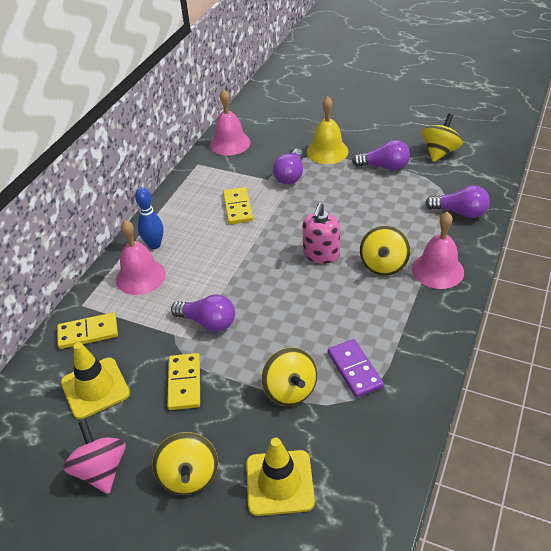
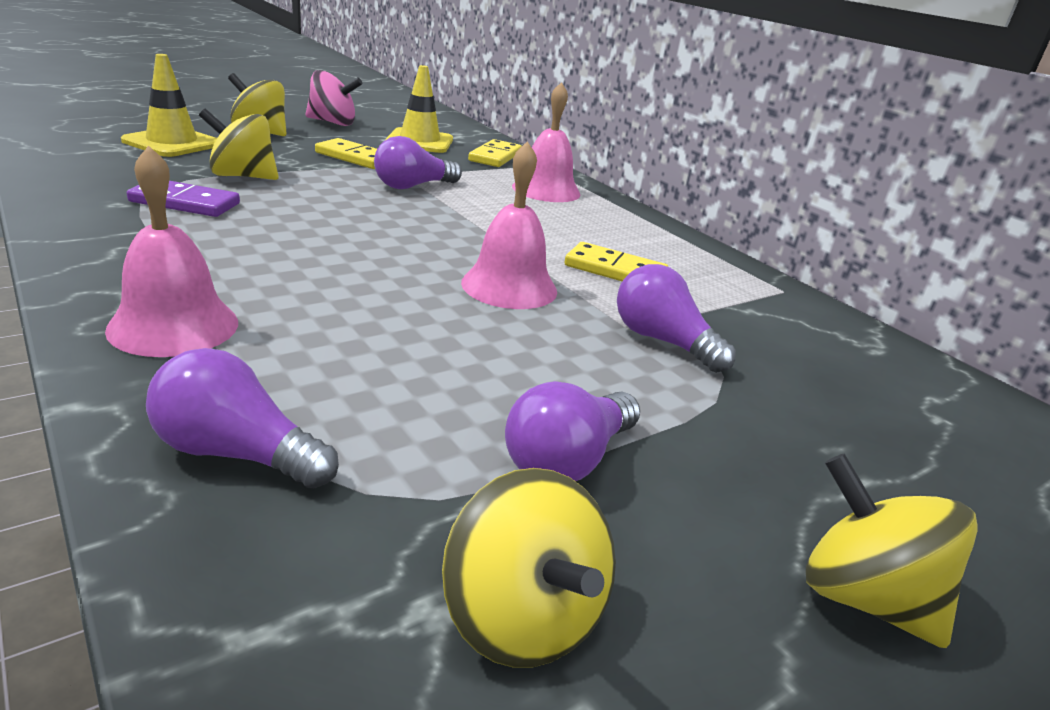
camera: 115 degrees right, 15 degrees down
blue bowling pin [135,187,164,249] -> none
pink bell [210,89,251,156] -> pink bell moved to [461,141,557,309]
pink soap dispenser [302,203,340,264] -> none
yellow bell [307,96,349,164] -> none
yellow spinning top [360,226,411,276] -> yellow spinning top moved to [806,454,978,648]
purple light bulb [425,185,490,218] -> purple light bulb turned 60 degrees clockwise [146,348,339,489]

